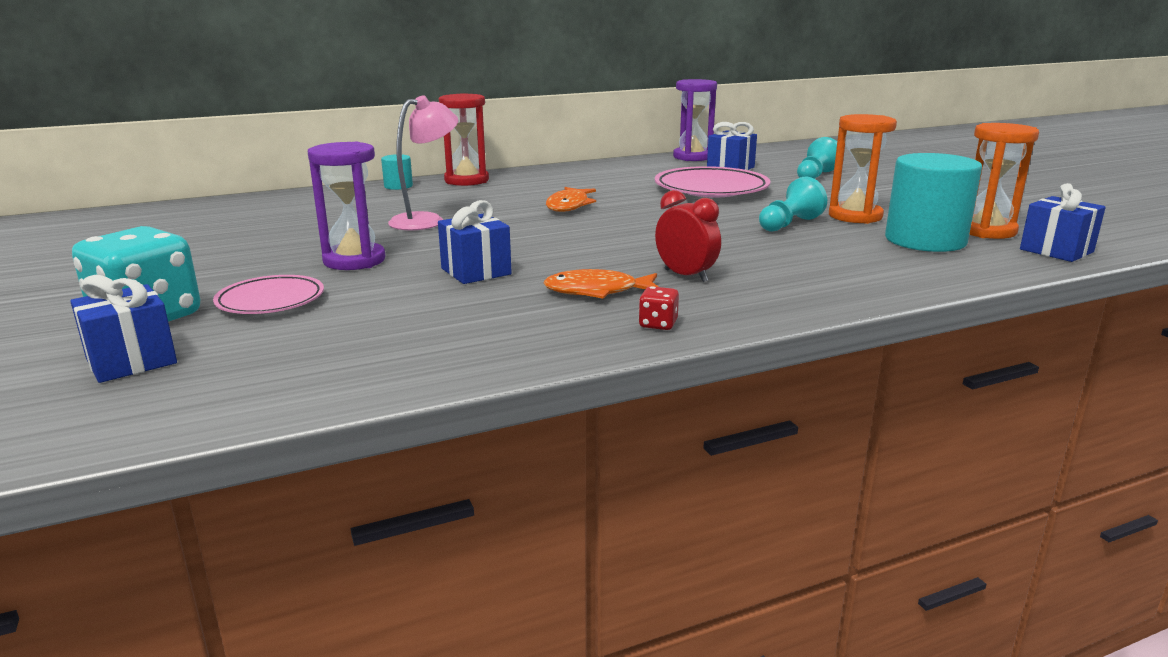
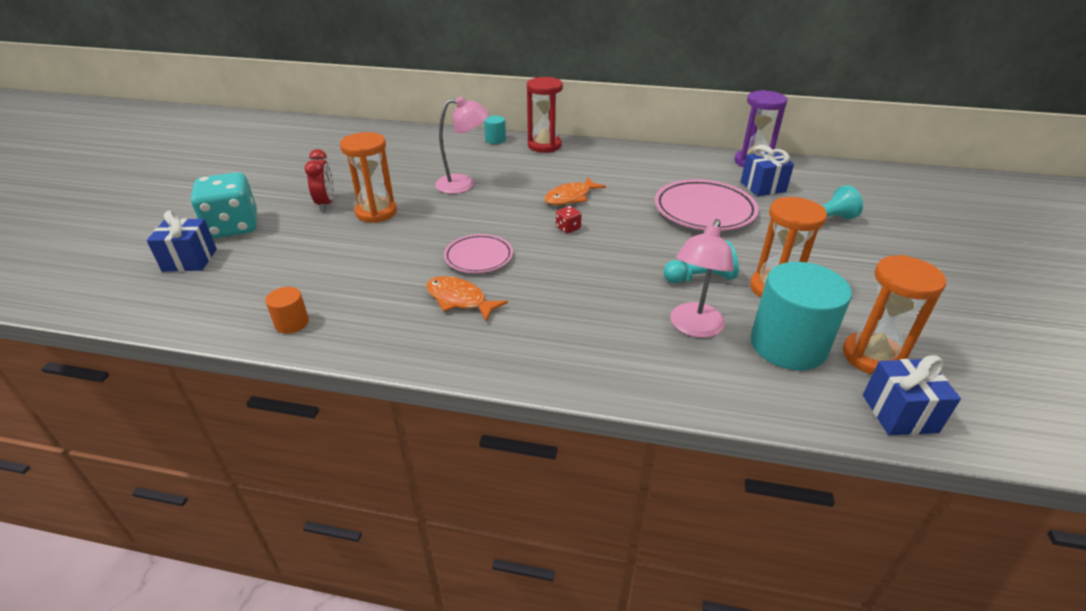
camera: 35 degrees right, 15 degrees up
pink plate [213,275,324,314] -> pink plate moved to [444,234,513,273]
purple hourglass [308,142,386,270] -> orange hourglass [340,132,397,223]
blue gift [438,200,512,284] -> none
red dice [639,286,679,330] -> red dice moved to [556,206,582,234]
red clock [655,190,721,282] -> red clock moved to [304,149,334,211]
none -> orange cylinder [265,287,309,334]
none -> pink lamp [670,219,734,338]

